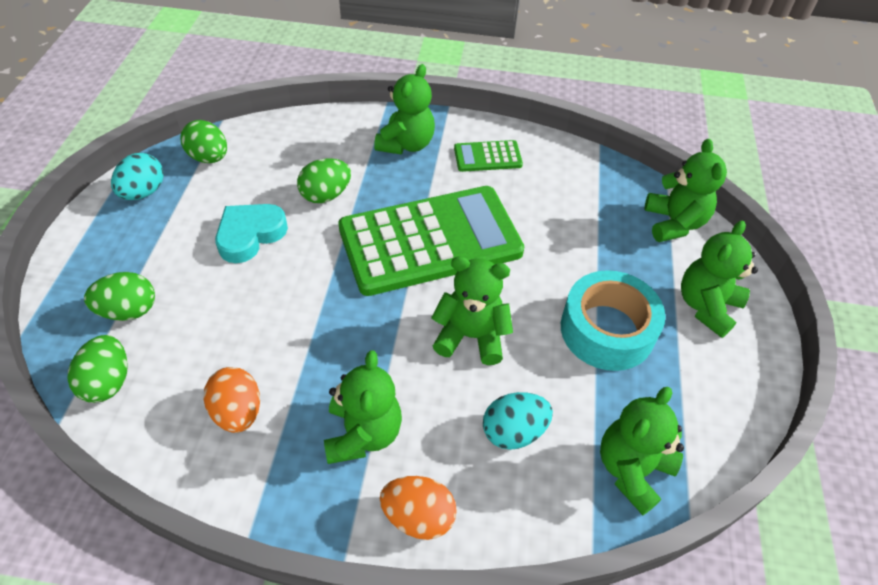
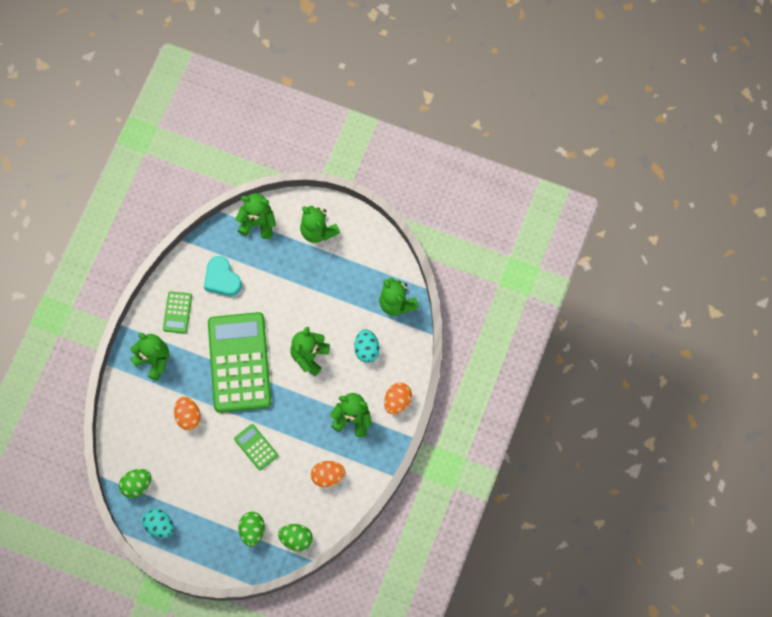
camera: 75 degrees left, 20 degrees up
turquoise heart [215,204,288,263] -> turquoise heart moved to [204,256,242,296]
green egg [297,158,351,203] -> orange egg [174,397,201,430]
turquoise tape [561,270,665,371] -> none
none -> green calculator [234,424,278,470]

